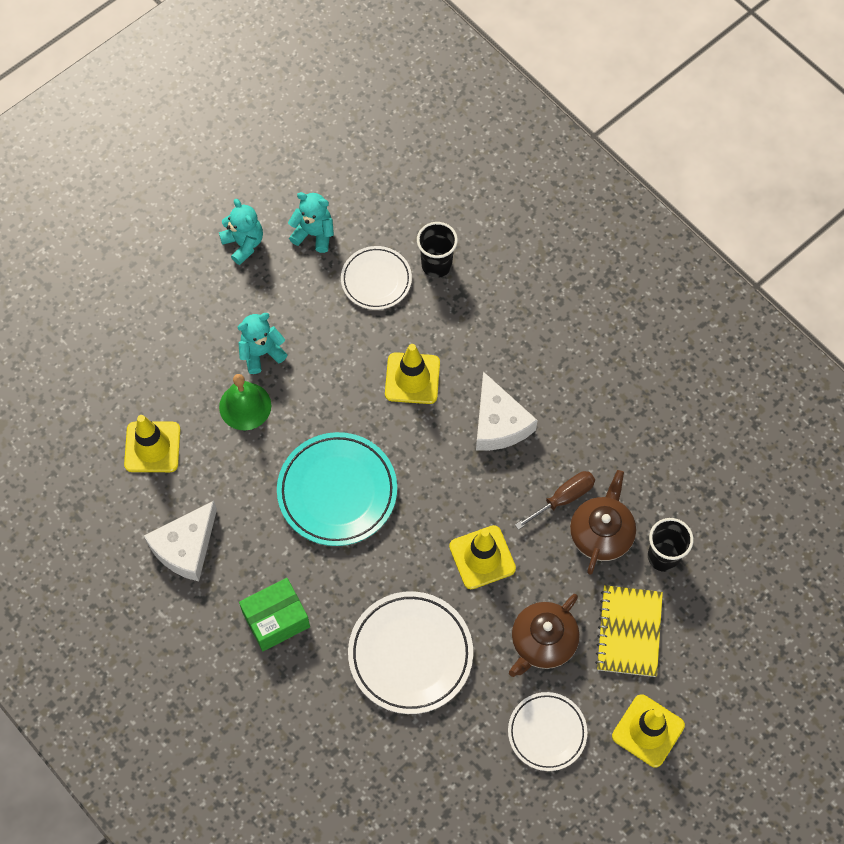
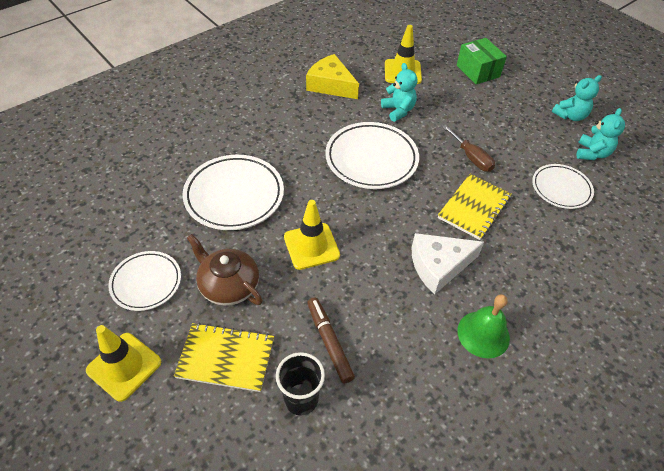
camera: 90 degrees right, 15 degrees down
white cheese [144,501,217,581] -> yellow cheese [306,54,359,99]
green bell [219,374,271,430] -> green bell moved to [457,294,510,358]
turquoise teddy bear [238,313,288,374] -> turquoise teddy bear moved to [381,63,417,122]
green box [239,578,310,651] -> green box moved to [457,38,507,84]
turquoise plate [277,432,397,546] -> white plate [325,122,419,189]
yellow traffic cone [385,344,440,404] -> yellow notebook [438,174,512,240]
black cup [417,222,458,278] -> none
brown screwdriver [515,471,595,530] -> brown screwdriver moved to [442,125,495,172]
brown teapot [570,470,636,575] -> brown marker [307,297,355,384]

